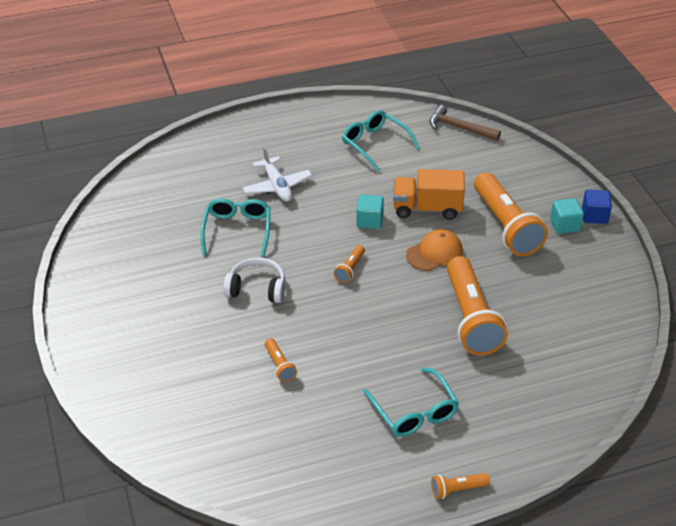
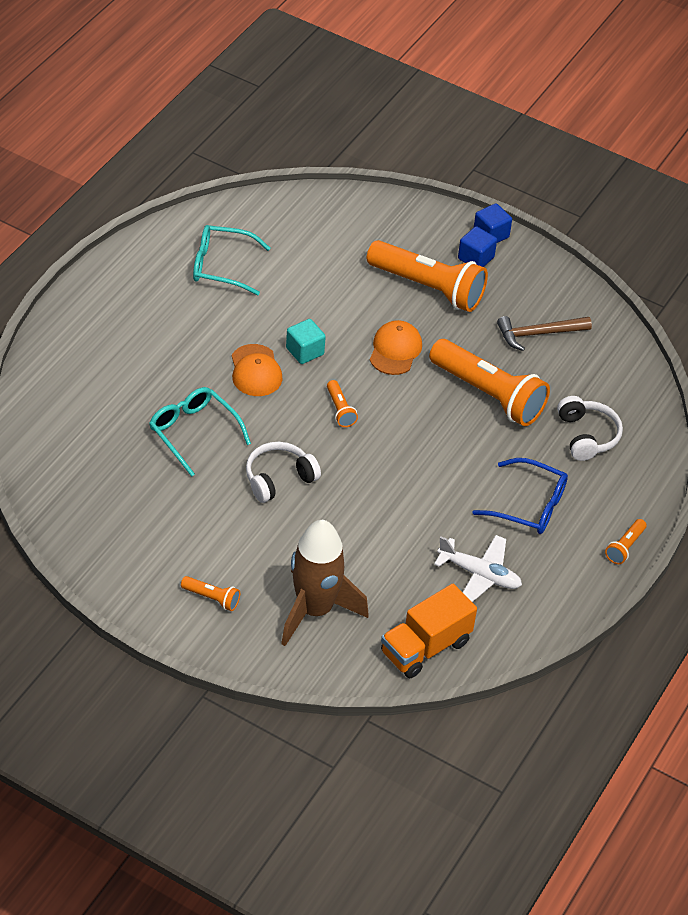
camera: 45 degrees left, 5 degrees up
white plane [243,146,312,202] -> white plane moved to [434,535,522,602]
orange flashlight [265,338,297,382] -> orange flashlight moved to [181,576,240,611]
turquoise glasses [363,367,459,437] -> blue glasses [472,458,568,534]
orange truck [393,169,465,220] -> orange truck moved to [381,584,477,678]
brown hammer [430,105,501,141] -> brown hammer moved to [497,316,592,351]
turquoise cube [550,198,584,234] -> blue cube [458,226,497,267]
none -> orange cap [232,344,282,396]
none -> brown rocket [281,520,369,646]
none -> white headphones [557,396,623,461]

